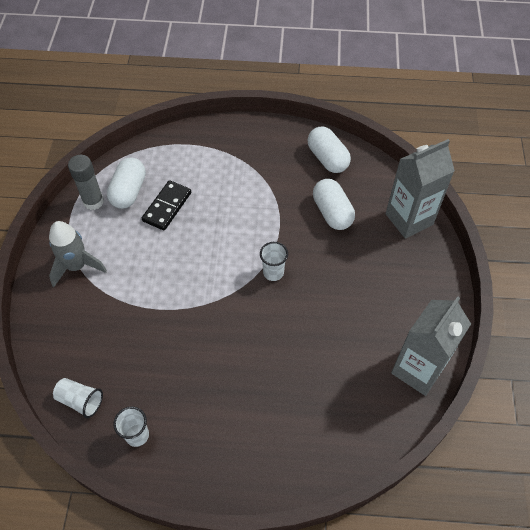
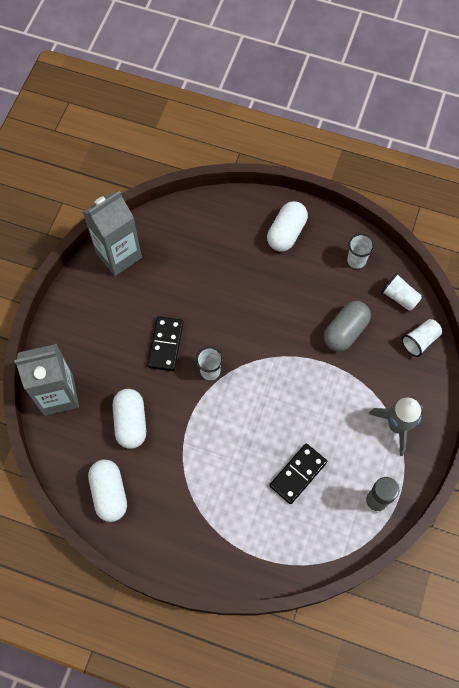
camera: 165 degrees left, 10 degrees up
white capsule [107,158,146,209] -> white capsule moved to [267,201,308,252]
none -> black domino [147,316,183,371]
none -> grey capsule [324,301,371,351]
none -> white cup [401,319,442,357]

